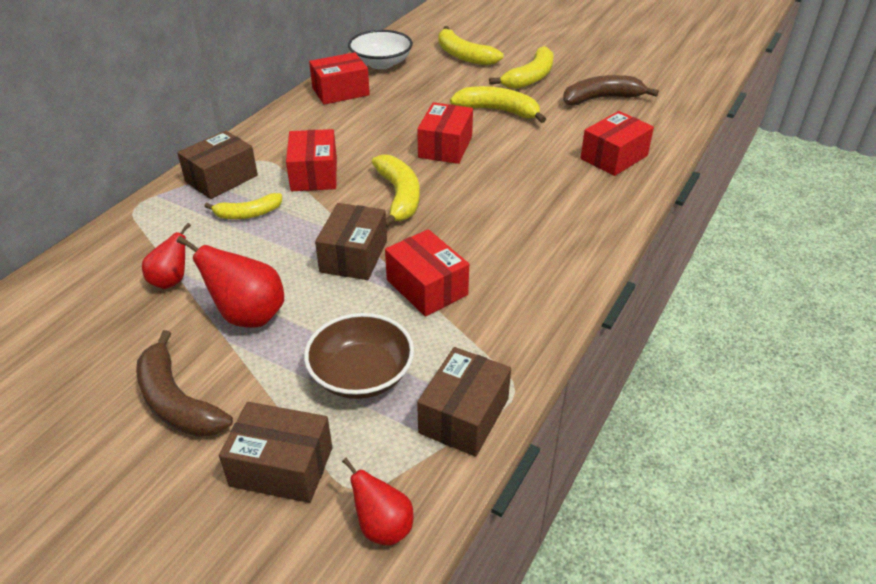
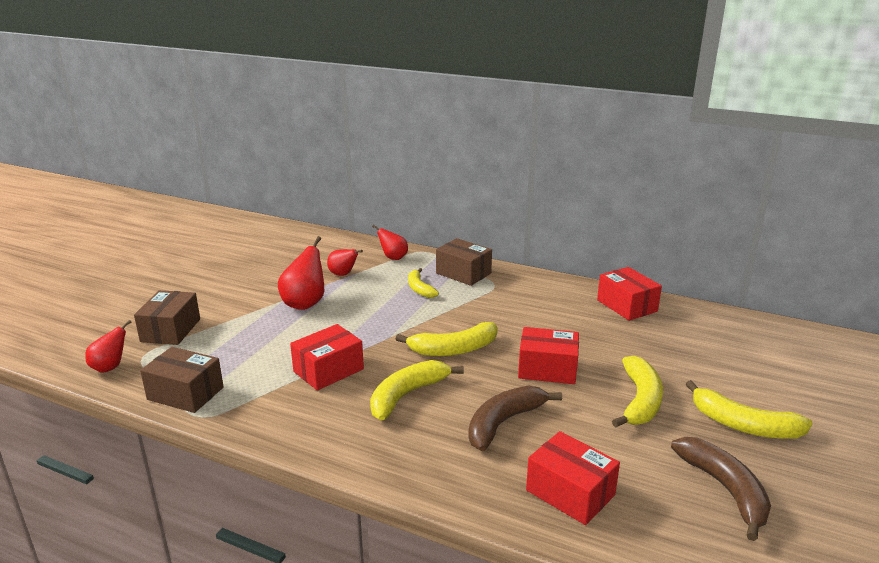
camera: 85 degrees right, 15 degrees down
brown banana [136,330,233,437] -> brown banana moved to [468,385,562,451]
red box [286,129,337,191] -> none
brown bowl [304,313,414,399] -> none
brown box [315,203,387,280] -> none
white bowl [348,30,413,69] -> none
yellow banana [438,26,503,66] -> yellow banana moved to [370,360,464,421]
none -> red pear [372,225,408,260]

